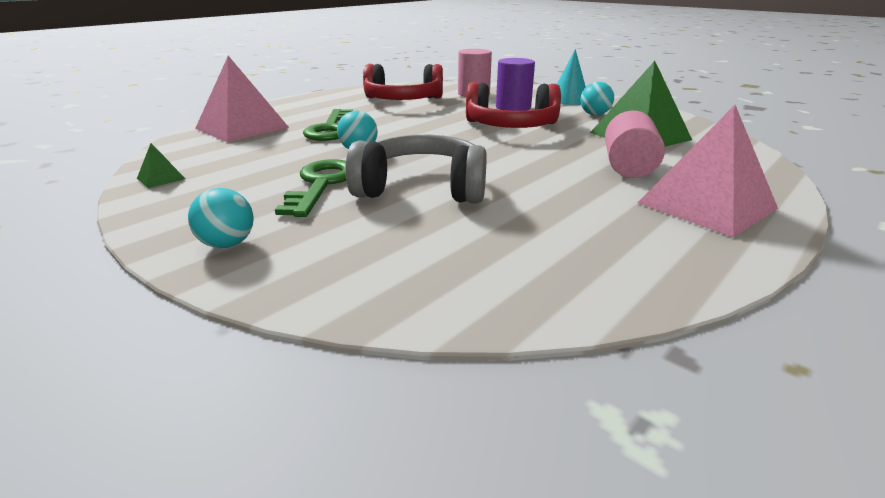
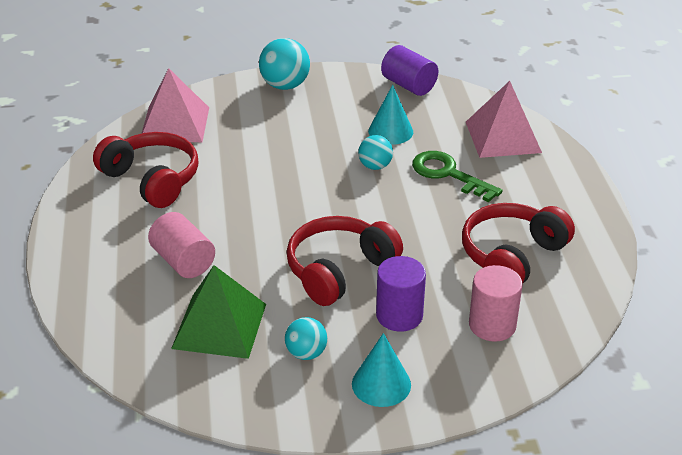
camera: 130 degrees right, 10 degrees up
green pyramid [137,143,185,188] -> purple cylinder [381,45,438,96]
turquoise ball [188,188,254,248] -> turquoise ball [259,38,310,90], size x1.62
green key [275,159,346,217] -> none
grey headphones [345,135,487,203] -> none
pink pyramid [638,105,778,237] -> pink pyramid moved to [141,68,209,142]
none -> red headphones [93,132,198,208]
none -> turquoise cone [368,85,413,145]

